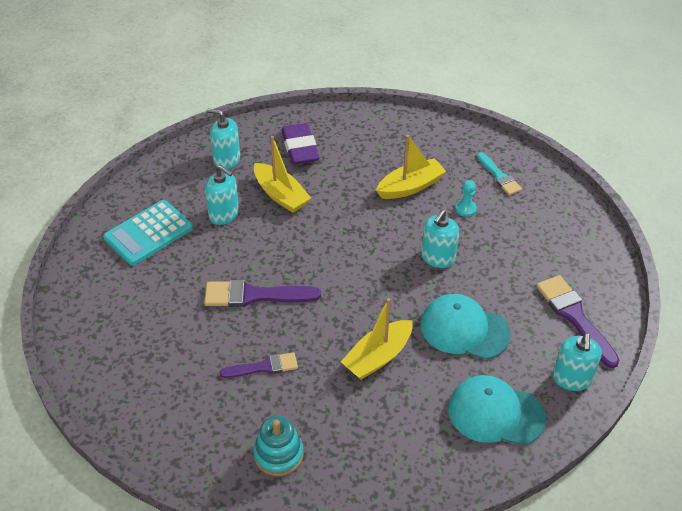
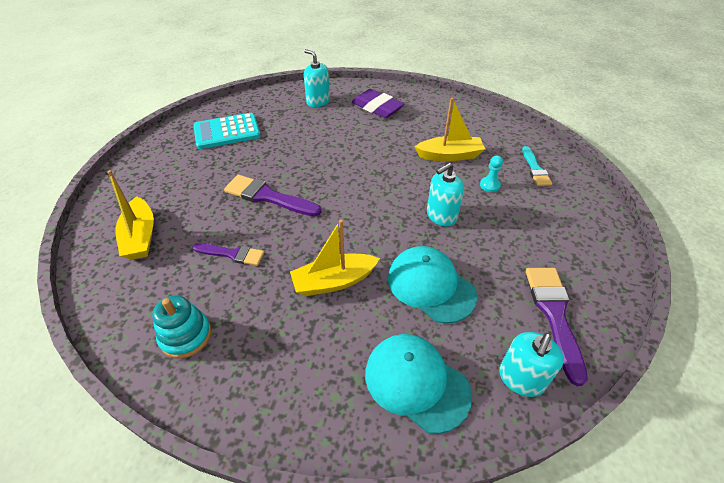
camera: 25 degrees right, 0 degrees up
turquoise soap dispenser [205,165,239,225] -> none
yellow boat [254,136,311,213] -> yellow boat moved to [107,170,154,260]
purple eraser [281,123,320,165] -> purple eraser turned 60 degrees counterclockwise [352,89,404,118]

